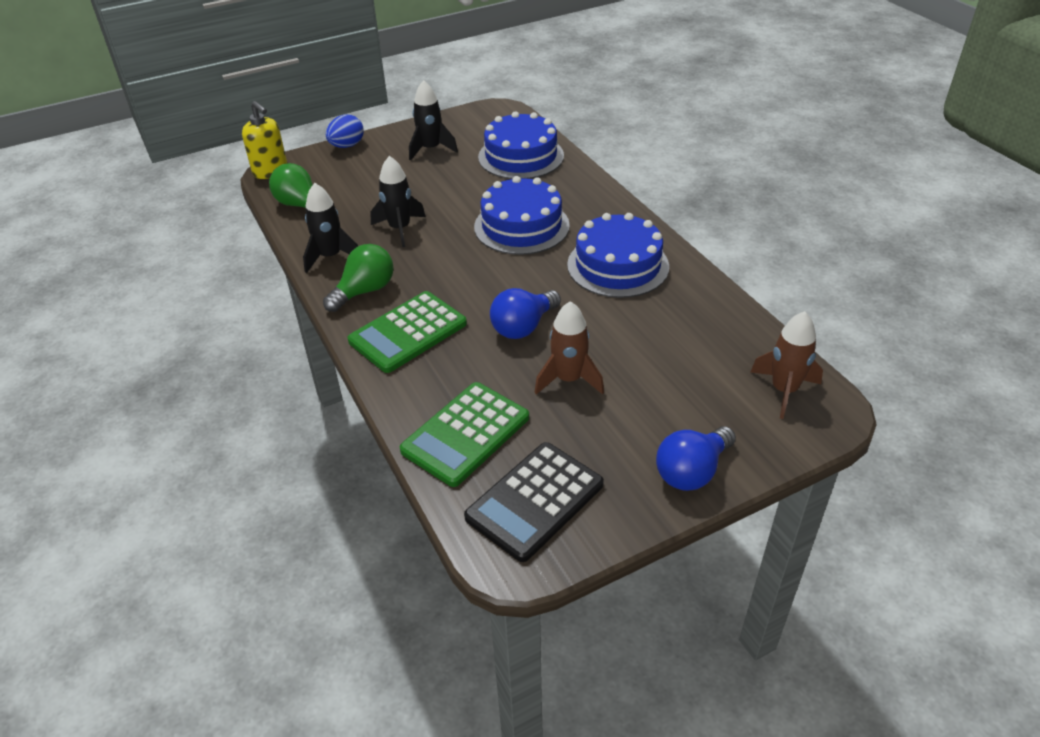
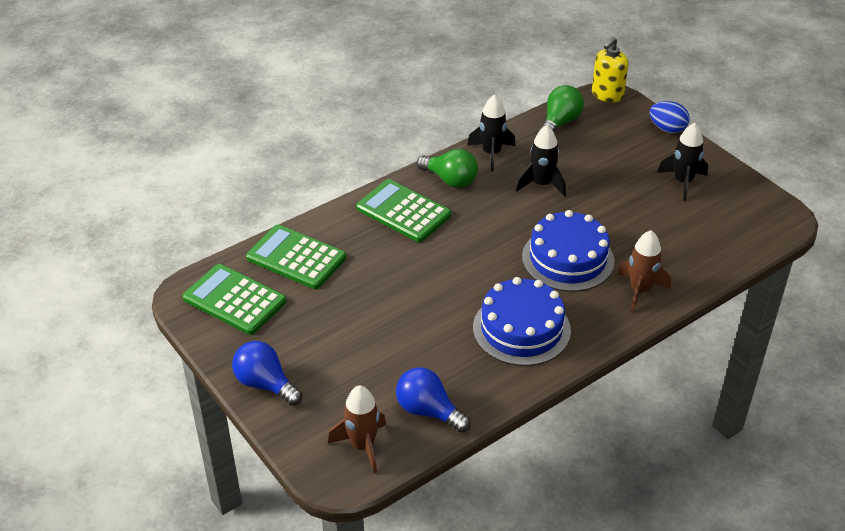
camera: 80 degrees right, 0 degrees up
black calculator [464,442,604,562] -> green calculator [183,264,286,335]
blue cake [478,111,564,179] -> none
blue light bulb [490,288,561,339] -> blue light bulb moved to [396,367,471,433]
brown rocket [534,301,604,394] -> brown rocket moved to [618,230,671,312]

